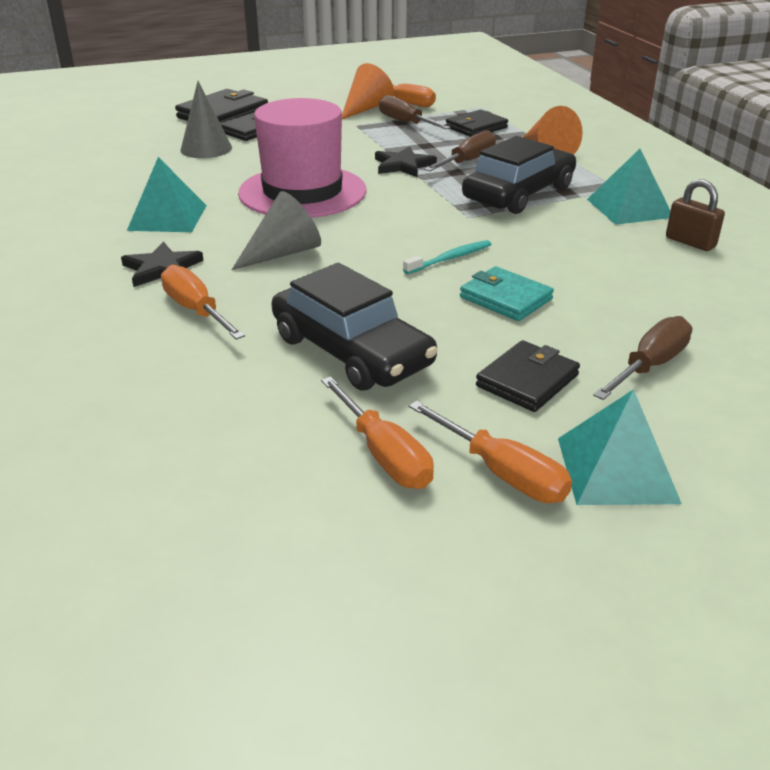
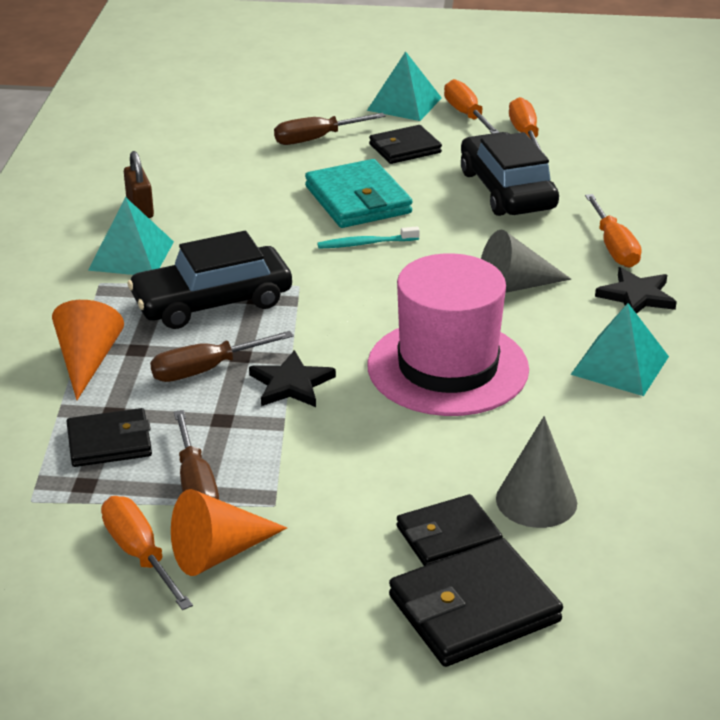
camera: 155 degrees left, 0 degrees up
turquoise wallet [460,266,554,321] -> turquoise wallet [305,159,413,228], size x1.52

